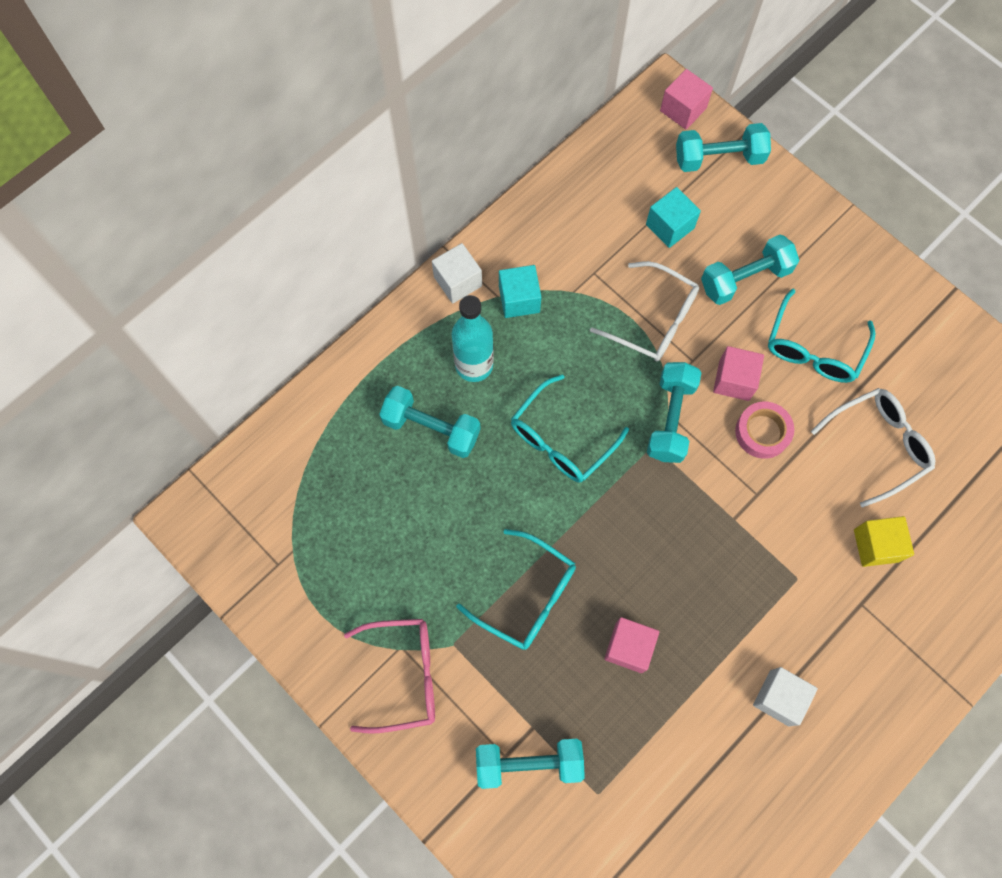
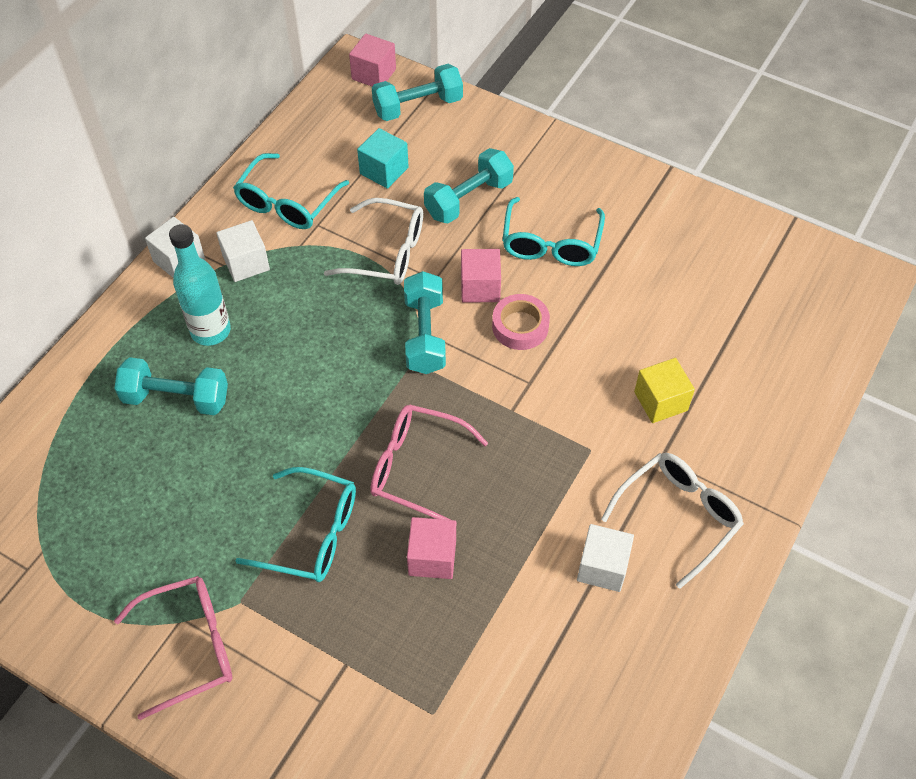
camera: 15 degrees left, 15 degrees down
turquoise dumbbell [476,739,585,789] -> none
turquoise cube [499,265,541,318] -> white cube [216,220,270,282]
turquoise glasses [511,374,629,483] -> turquoise glasses moved to [233,153,349,229]
white glasses [811,388,935,508] -> white glasses moved to [601,453,744,589]
none -> pink glasses [370,405,488,525]

